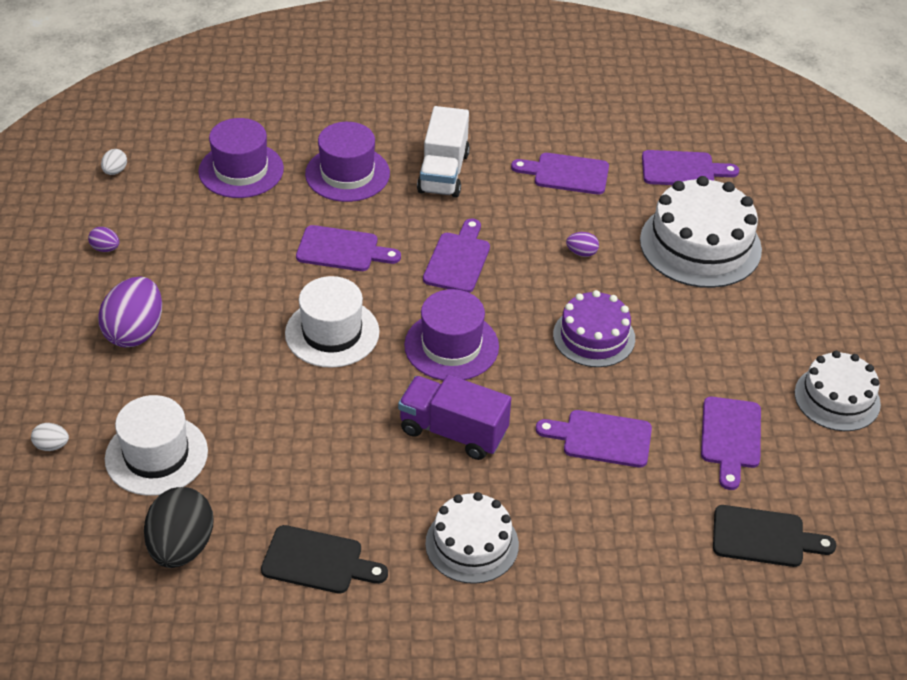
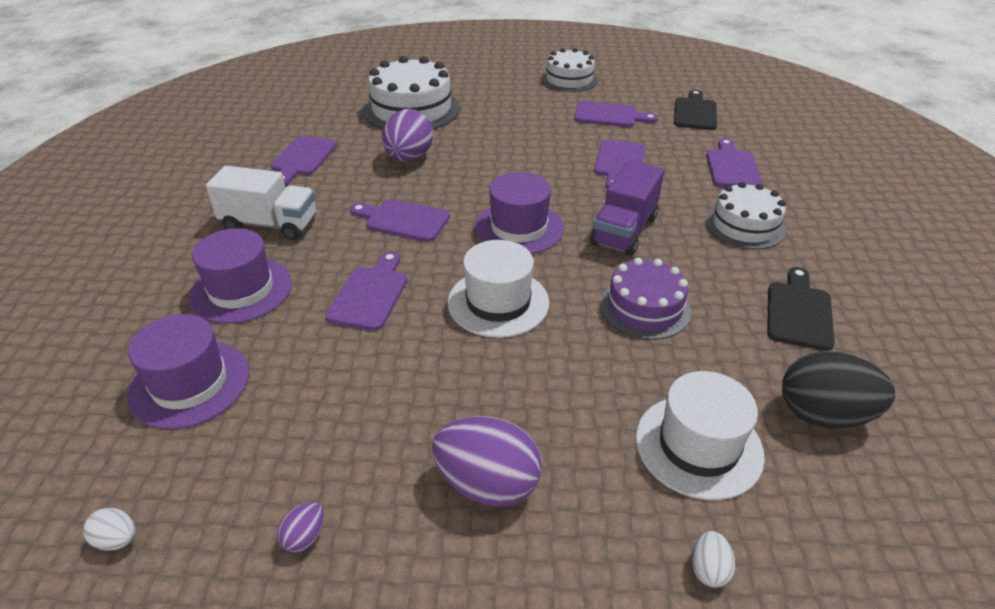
camera: 85 degrees left, 5 degrees down
purple cake [553,290,635,367] -> purple cake moved to [600,258,691,340]
purple egg [566,232,599,257] -> purple egg [382,109,433,161], size x2.22
purple cutting board [642,150,739,185] -> purple cutting board moved to [706,138,763,187]

